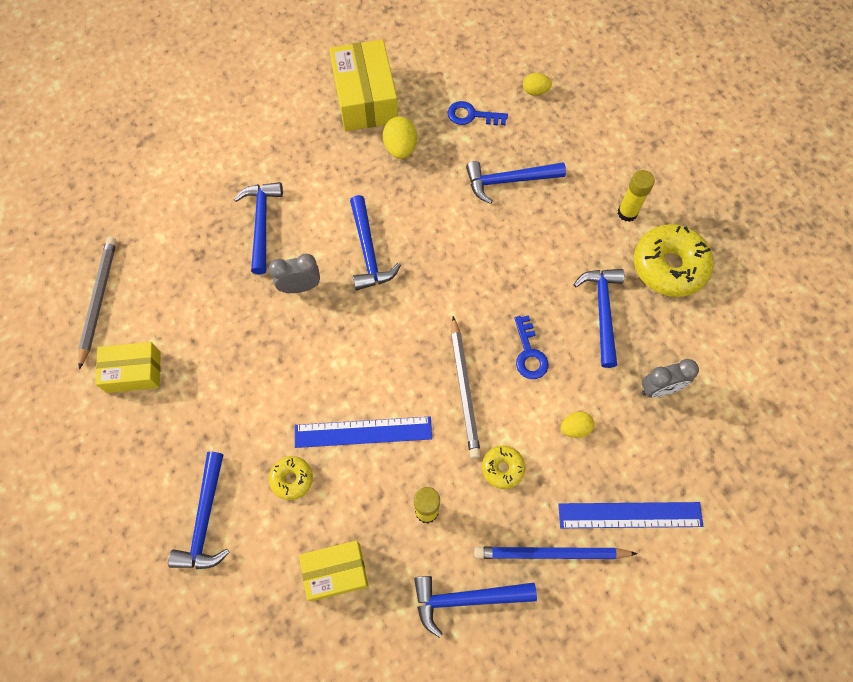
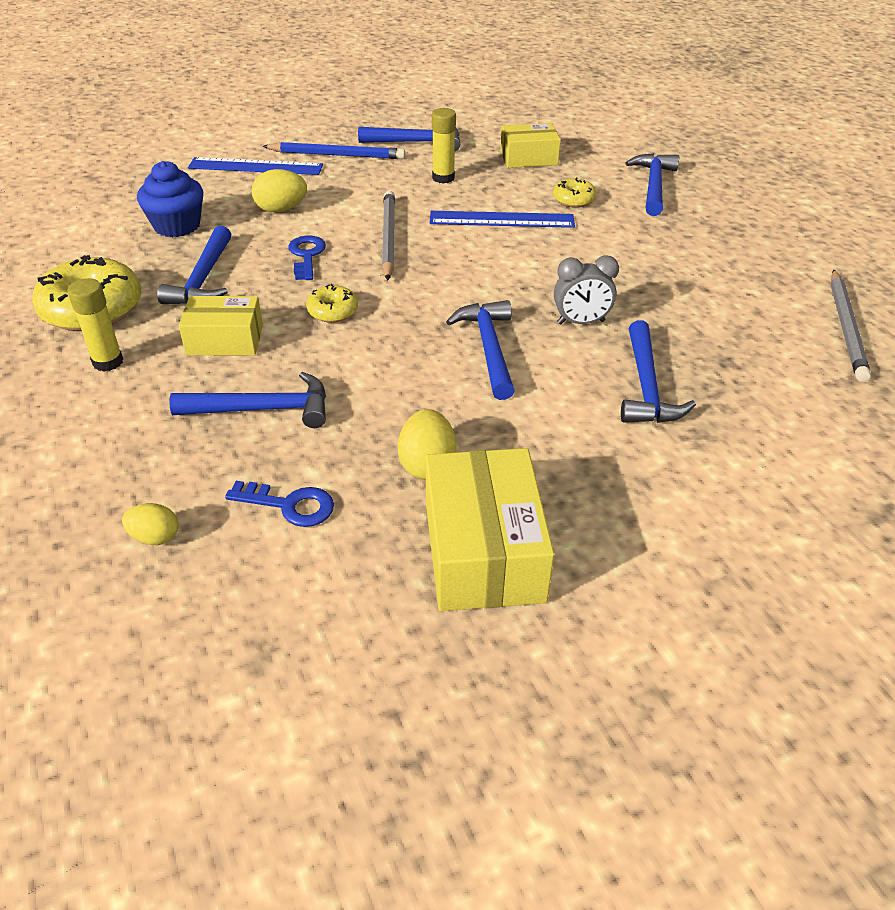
camera: 175 degrees left, 25 degrees down
yellow box [95,342,161,393] -> yellow box moved to [179,296,263,355]
yellow donut [482,446,525,489] -> yellow donut moved to [306,284,358,323]
yellow egg [561,412,594,438] -> yellow egg [251,169,307,212], size x1.54
grey clock [642,359,699,398] -> blue cupcake [137,161,203,237]

